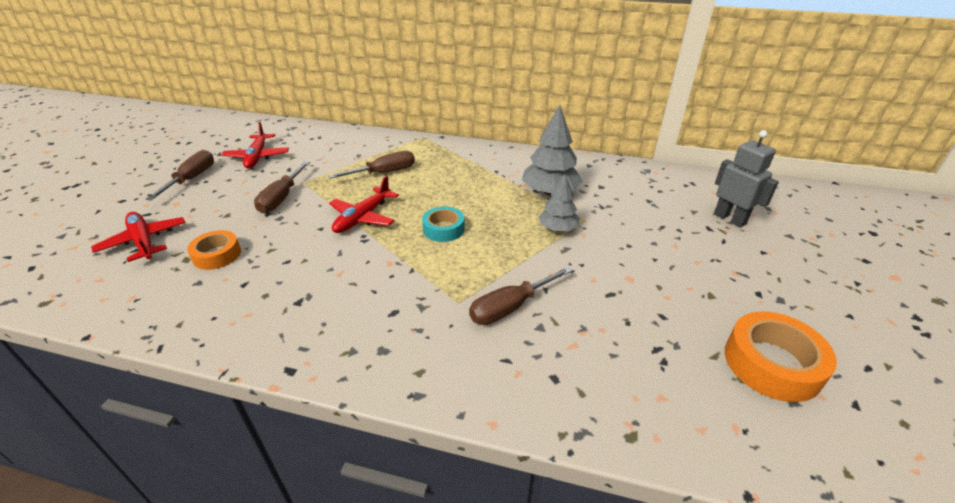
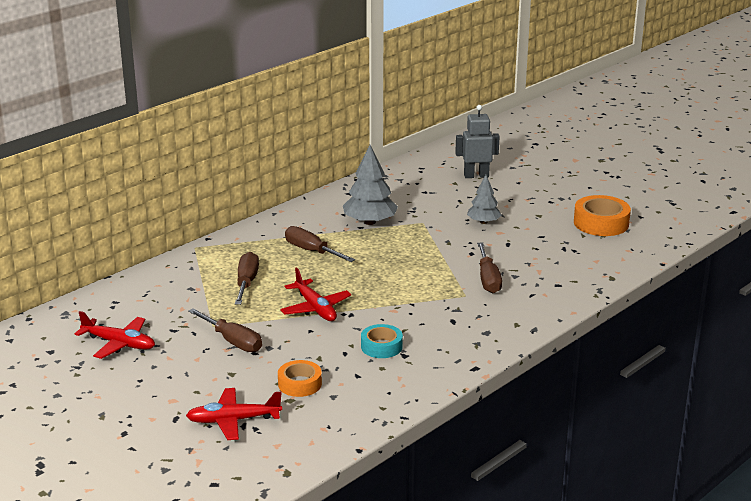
camera: 60 degrees left, 10 degrees down
brown screwdriver [146,150,214,200] -> brown screwdriver moved to [285,226,355,262]
turquoise tape [422,206,465,242] -> turquoise tape moved to [361,324,403,358]
grey tree [538,174,580,231] -> grey tree moved to [467,175,502,224]

